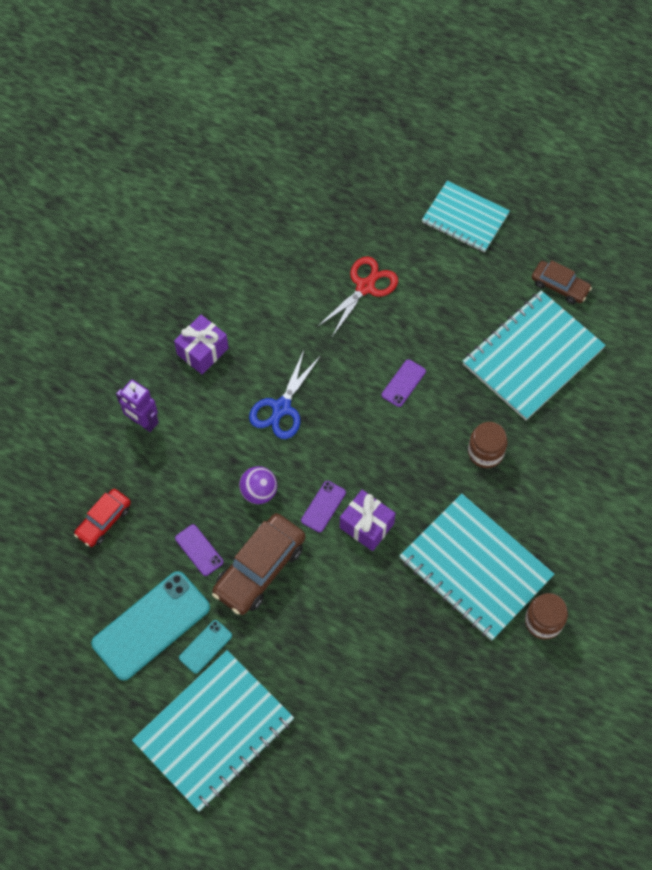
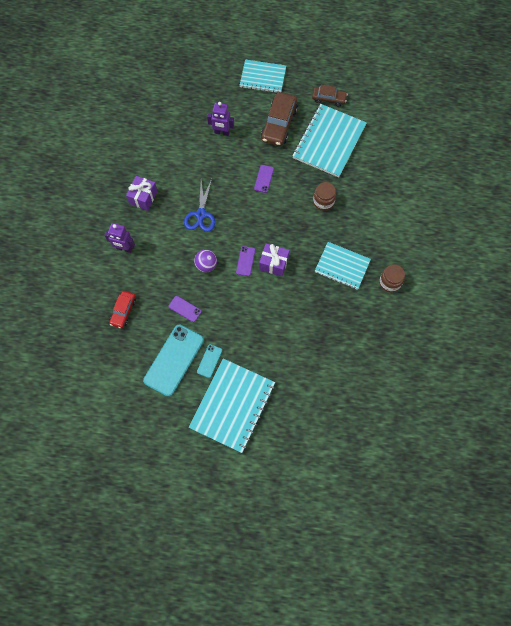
camera: 20 degrees left, 5 degrees up
brown car [212,513,305,615] -> brown car moved to [261,92,298,146]
red scissors [317,256,398,337] -> purple robot [207,102,234,136]
turquoise notebook [400,494,554,641] -> turquoise notebook [315,242,371,290], size x0.64

